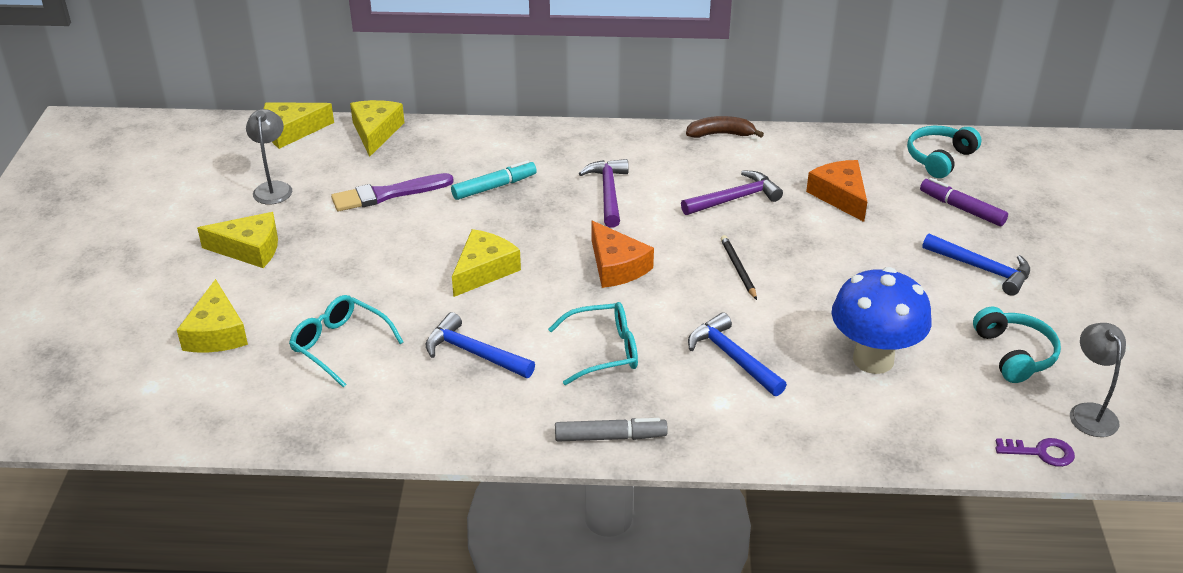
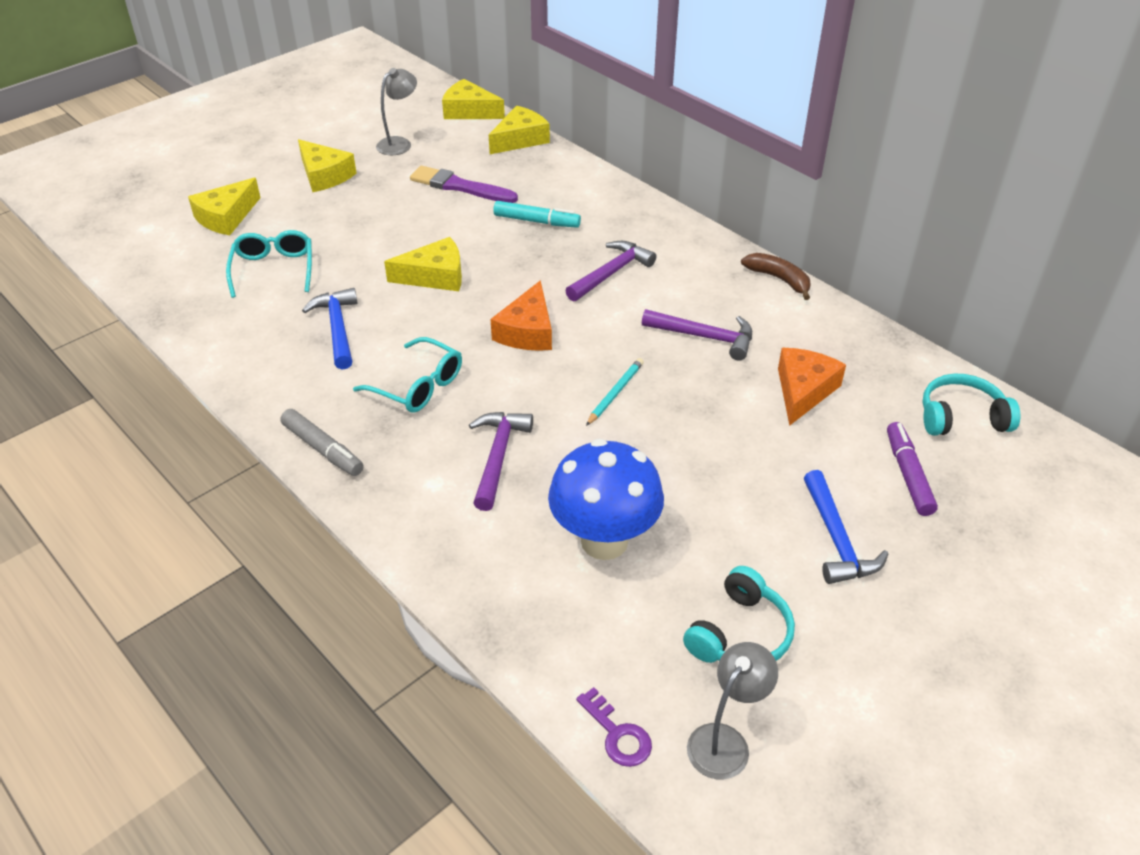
camera: 45 degrees right, 5 degrees up
blue hammer [688,312,787,396] -> purple hammer [469,412,533,511]
black pencil [721,235,757,300] -> turquoise pencil [586,358,644,426]

